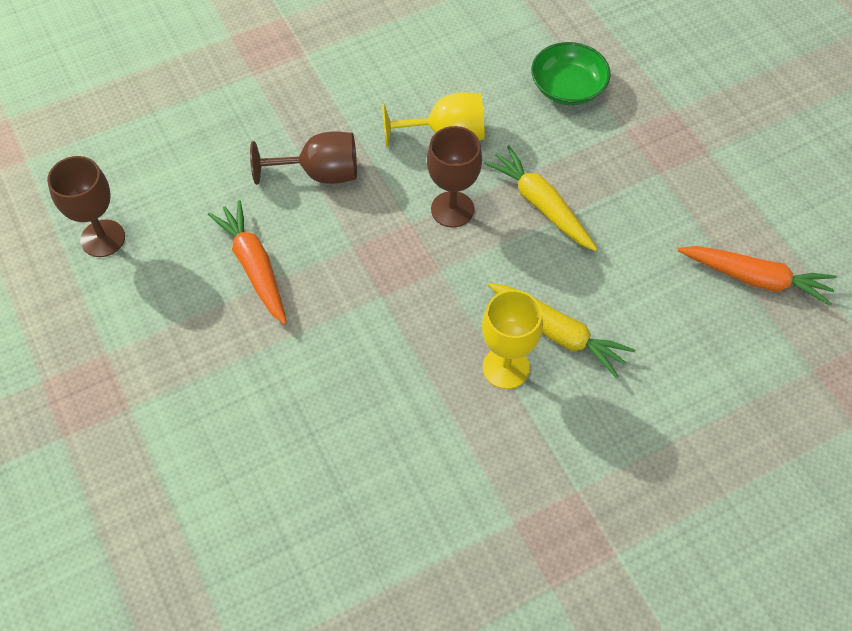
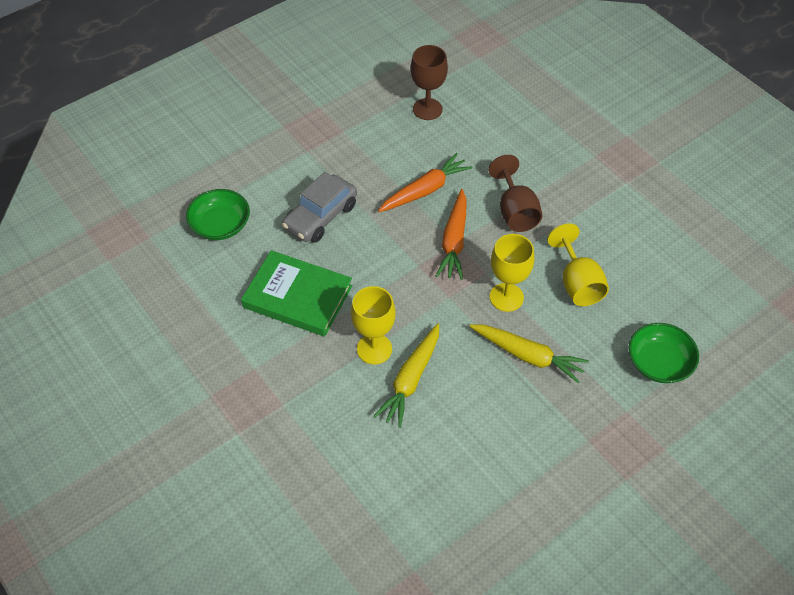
camera: 80 degrees right, 5 degrees down
brown goblet [427,126,482,228] -> yellow goblet [490,234,534,312]
yellow carrot [484,145,598,251] -> yellow carrot turned 75 degrees clockwise [469,324,589,384]
orange carrot [678,246,837,306] -> orange carrot moved to [436,189,467,280]
none -> green bowl [186,189,250,240]
none -> green book [241,250,352,337]
none -> grey car [282,172,357,243]

